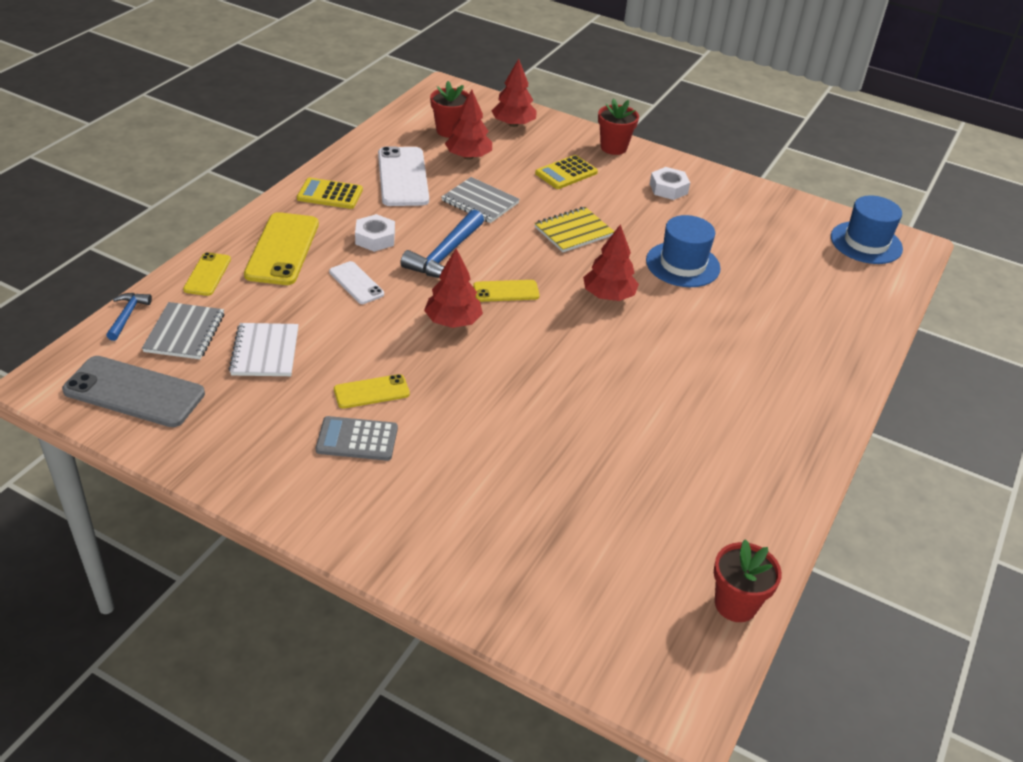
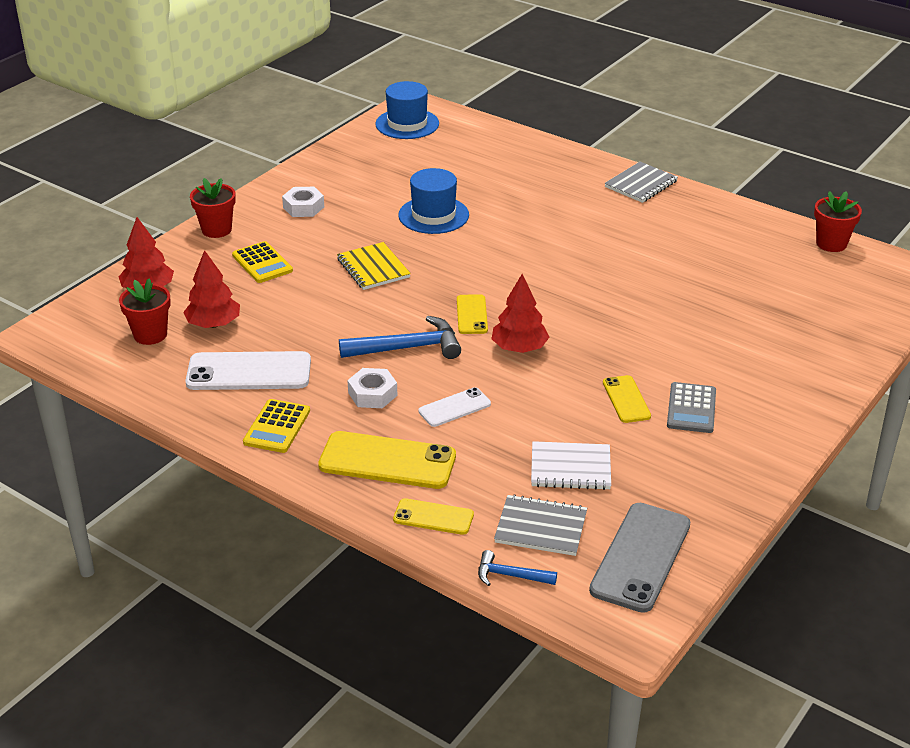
camera: 80 degrees left, 5 degrees down
blue hammer [400,210,484,278] -> blue hammer turned 45 degrees counterclockwise [339,316,461,359]
grey notebook [441,177,520,223] -> grey notebook moved to [604,162,678,203]
red tree [583,224,639,301] -> none

